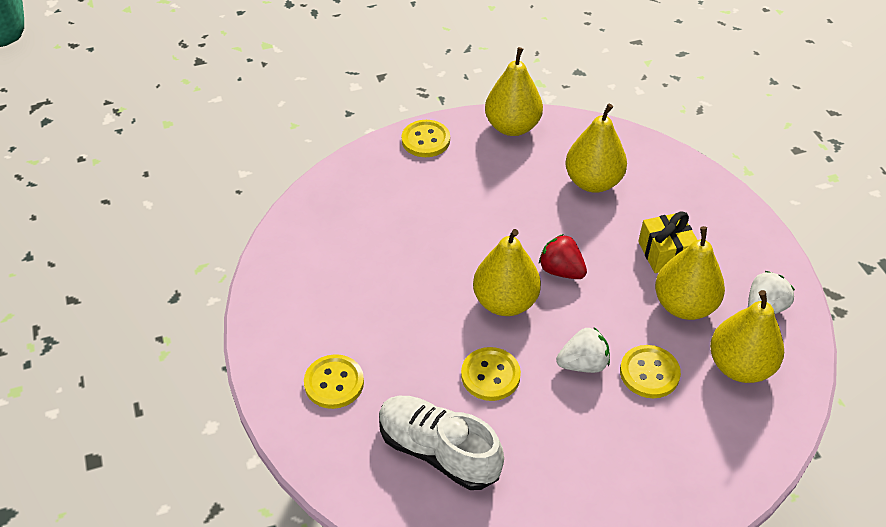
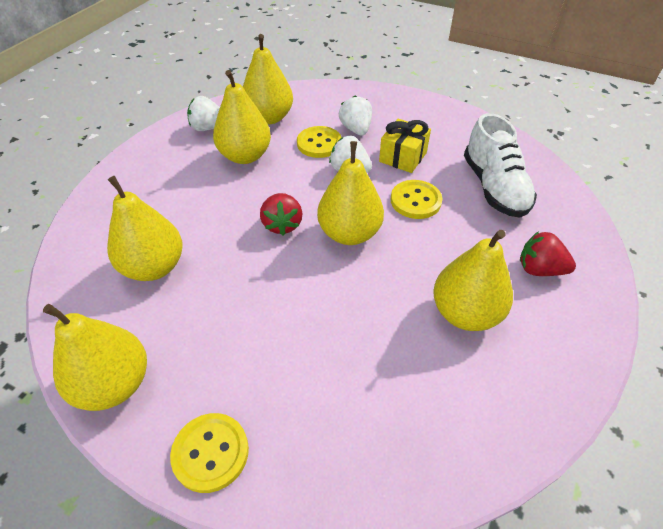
camera: 135 degrees left, 0 degrees up
yellow button [304,354,364,409] -> red strawberry [520,231,576,276]
yellow gift [638,211,697,273] -> yellow gift moved to [379,119,431,173]
none -> white strawberry [339,96,372,136]
none -> yellow pear [433,230,513,331]

